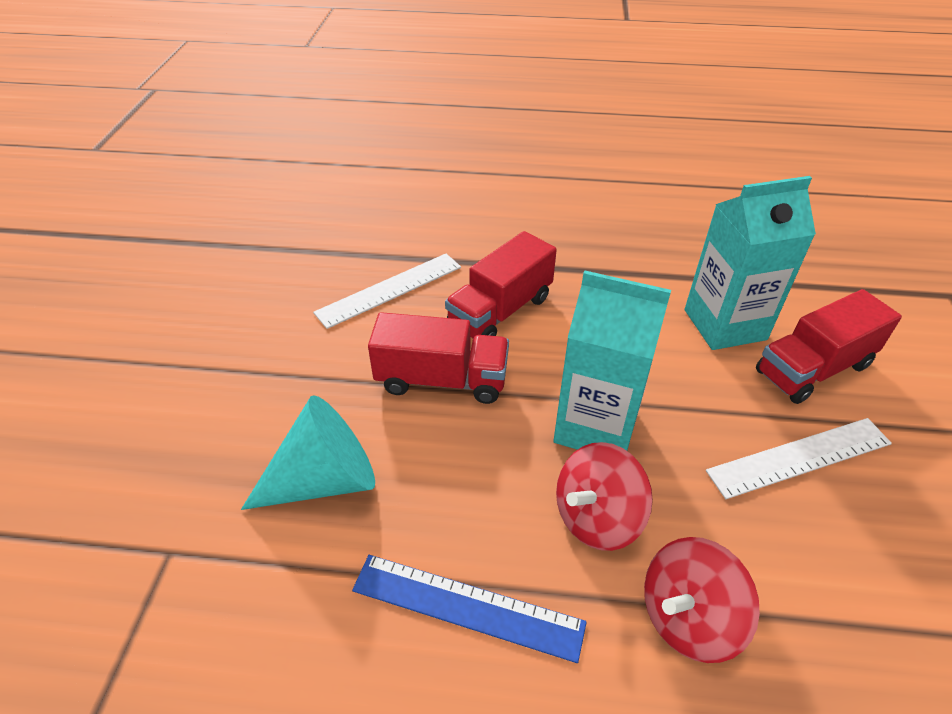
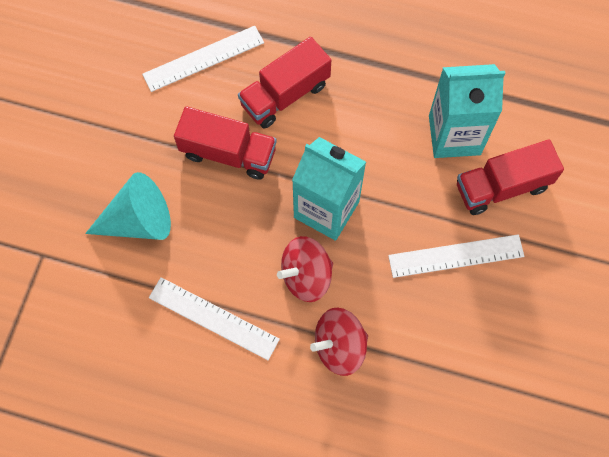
camera: 10 degrees right, 25 degrees up
blue ruler [352,555,587,663] -> white ruler [149,277,280,360]

